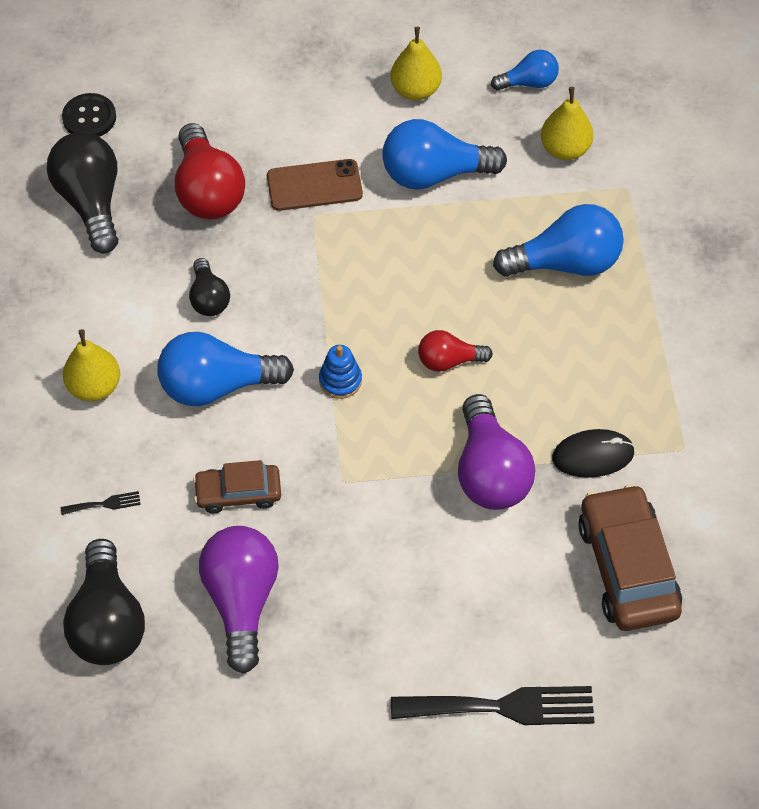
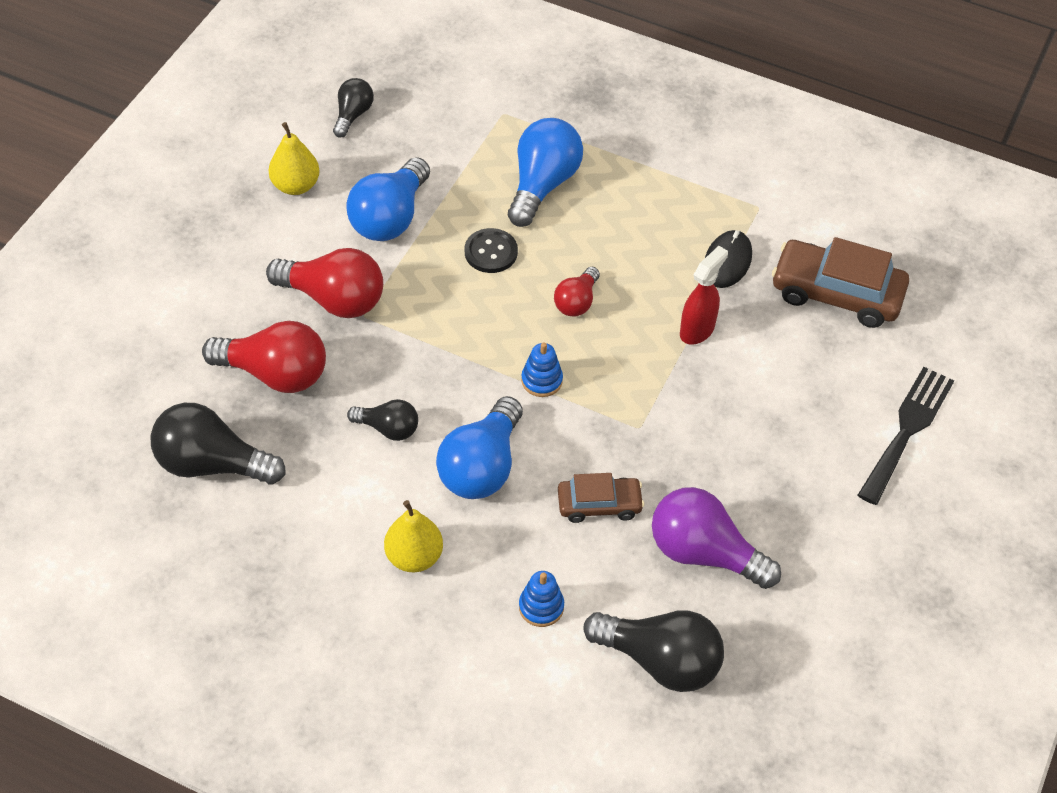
camera: 60 degrees left, 5 degrees down
black fork [61,491,141,515] -> blue stacking toy [519,571,564,627]
black button [62,93,116,137] -> black button moved to [465,228,518,273]
brown car [193,460,281,514] -> brown car turned 120 degrees counterclockwise [558,473,644,523]
brown phone [267,159,363,211] -> red light bulb [266,248,383,318]
purple light bulb [458,394,535,510] -> red spray bottle [680,246,728,345]
blue light bulb [491,50,559,91] -> black light bulb [333,78,374,138]
yellow pear [541,87,594,160] -> none

